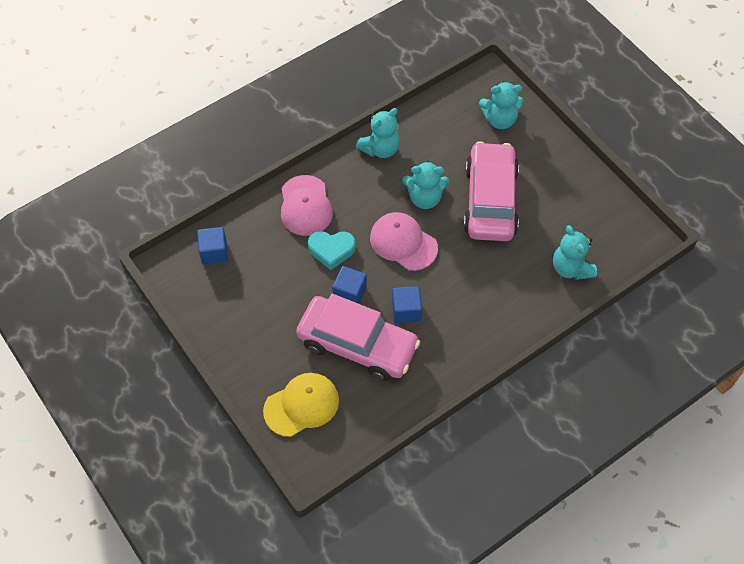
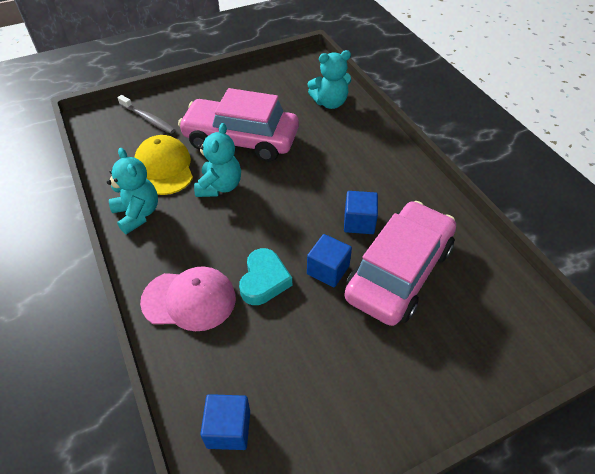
camera: 80 degrees left, 10 degrees down
yellow cap [263,373,339,437] -> yellow cap moved to [134,135,193,195]
pink cap [370,212,438,271] -> none
turquoise teddy bear [479,81,524,129] -> grey toothbrush [117,95,175,134]

